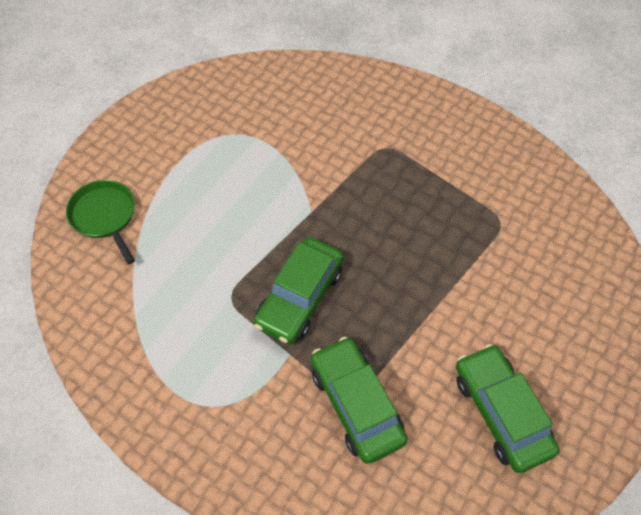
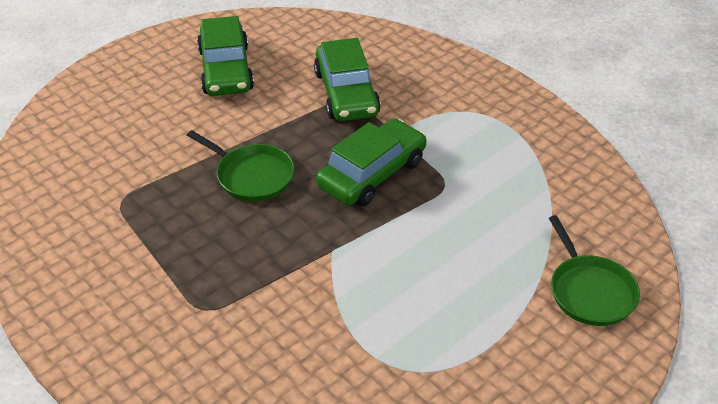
camera: 165 degrees left, 15 degrees down
none -> green pan [187,130,295,201]

